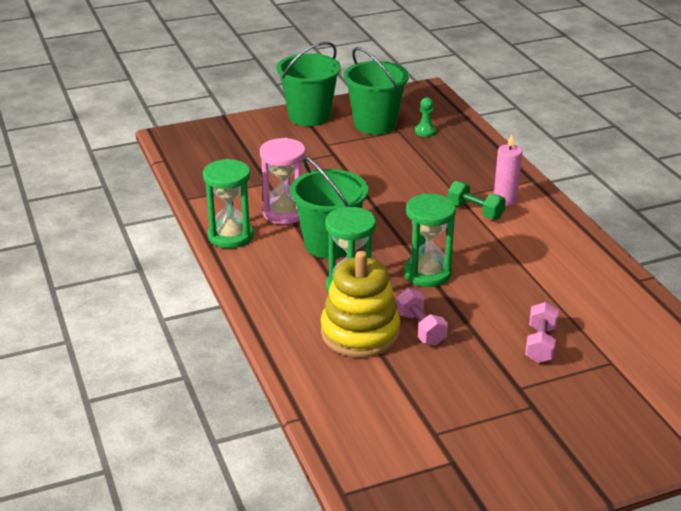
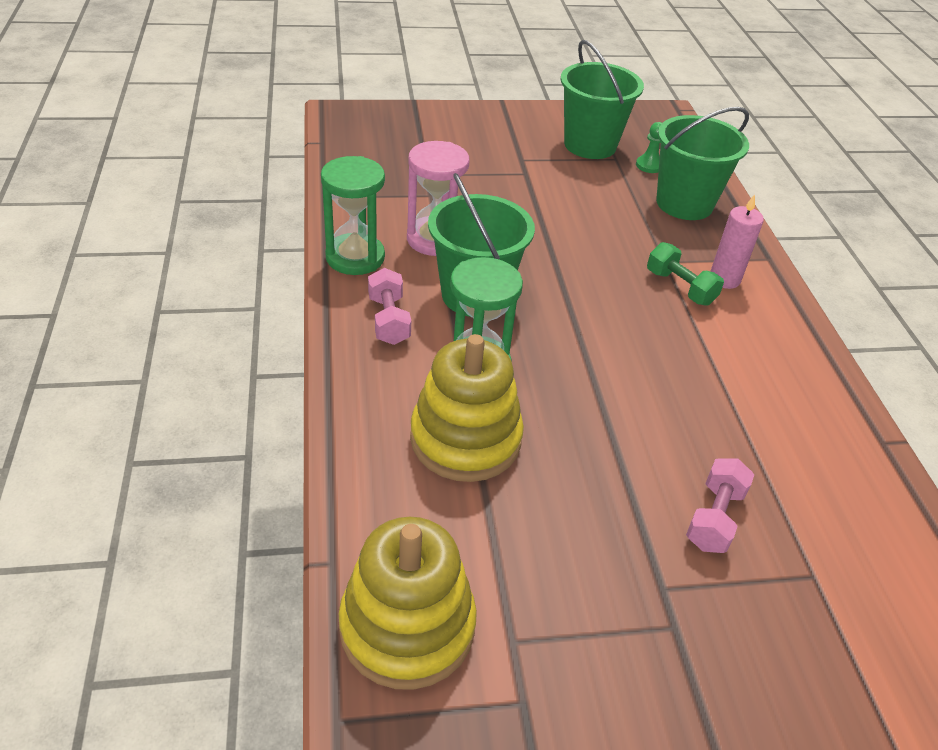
camera: 10 degrees right, 10 degrees up
green bucket [277,42,341,126] -> green bucket moved to [656,107,749,220]
pink dumbbell [396,288,448,345] -> pink dumbbell moved to [368,268,411,345]
green hourglass [404,193,456,287] -> none
none -> yellow stacking toy [339,517,477,690]

